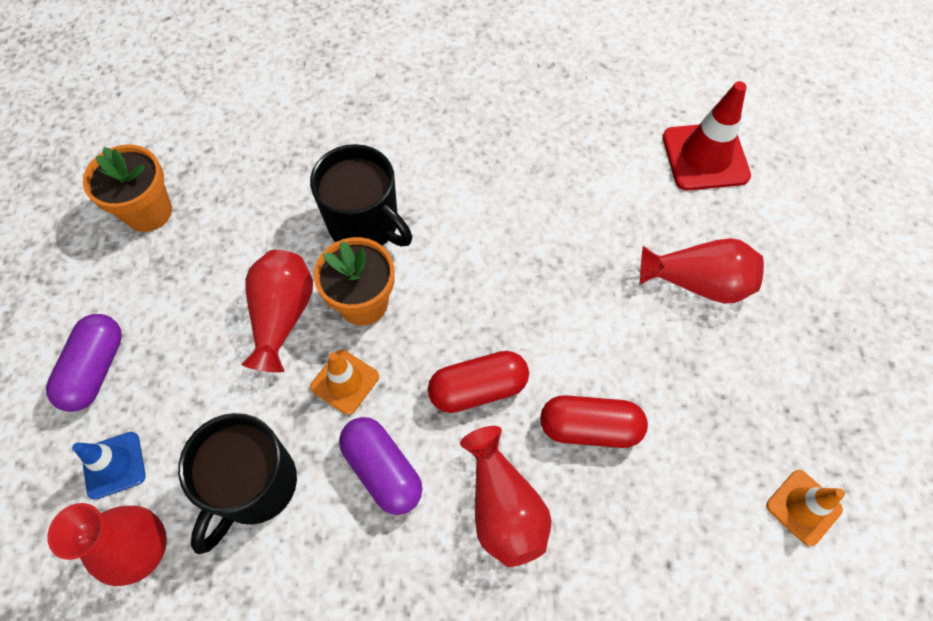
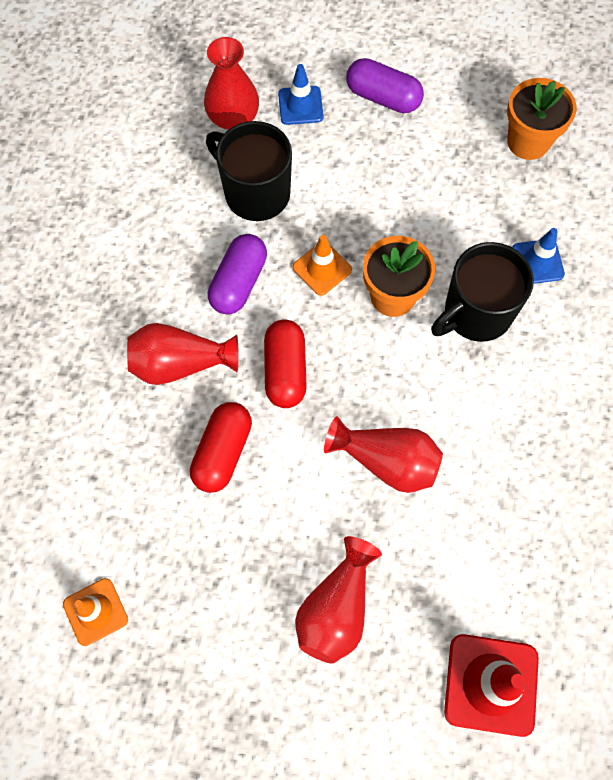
camera: 105 degrees right, 5 degrees up
red vase [242,250,313,373] -> red vase moved to [324,416,443,493]
purple capsule [339,417,423,515] -> purple capsule turned 45 degrees counterclockwise [208,234,267,315]
none -> blue traffic cone [512,228,565,284]

